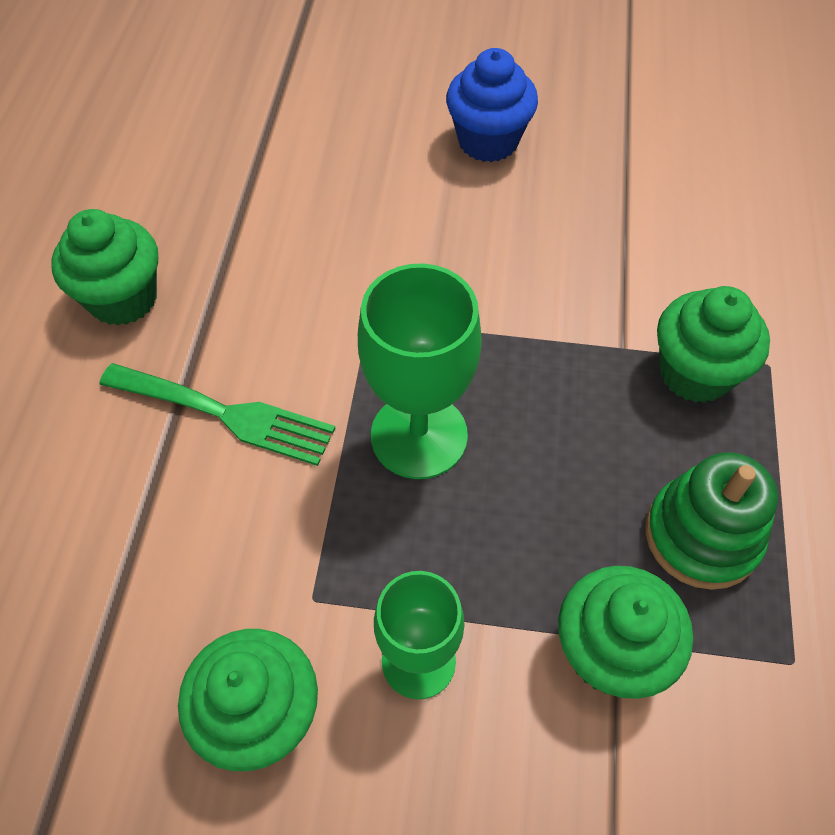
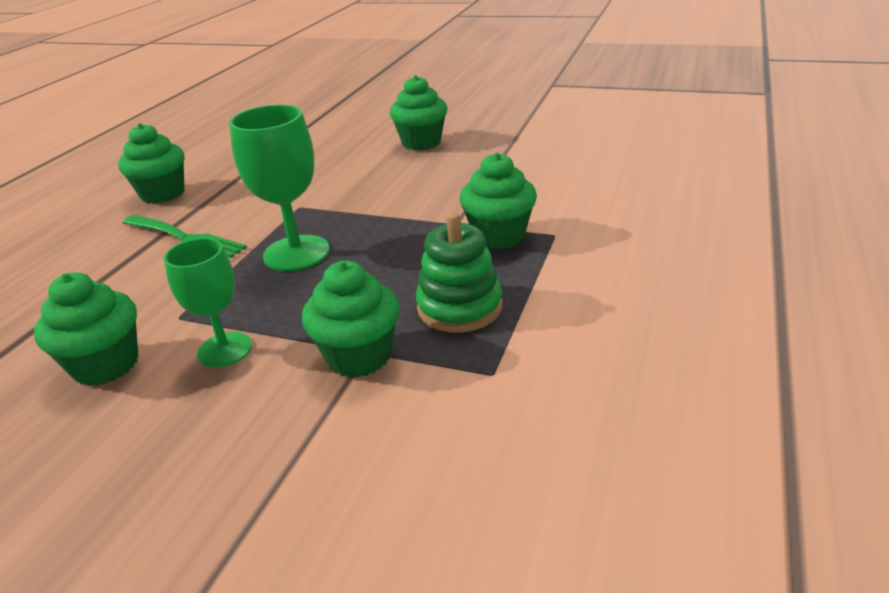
camera: 15 degrees right, 25 degrees down
blue cupcake [446,48,538,162] -> green cupcake [390,75,447,150]

